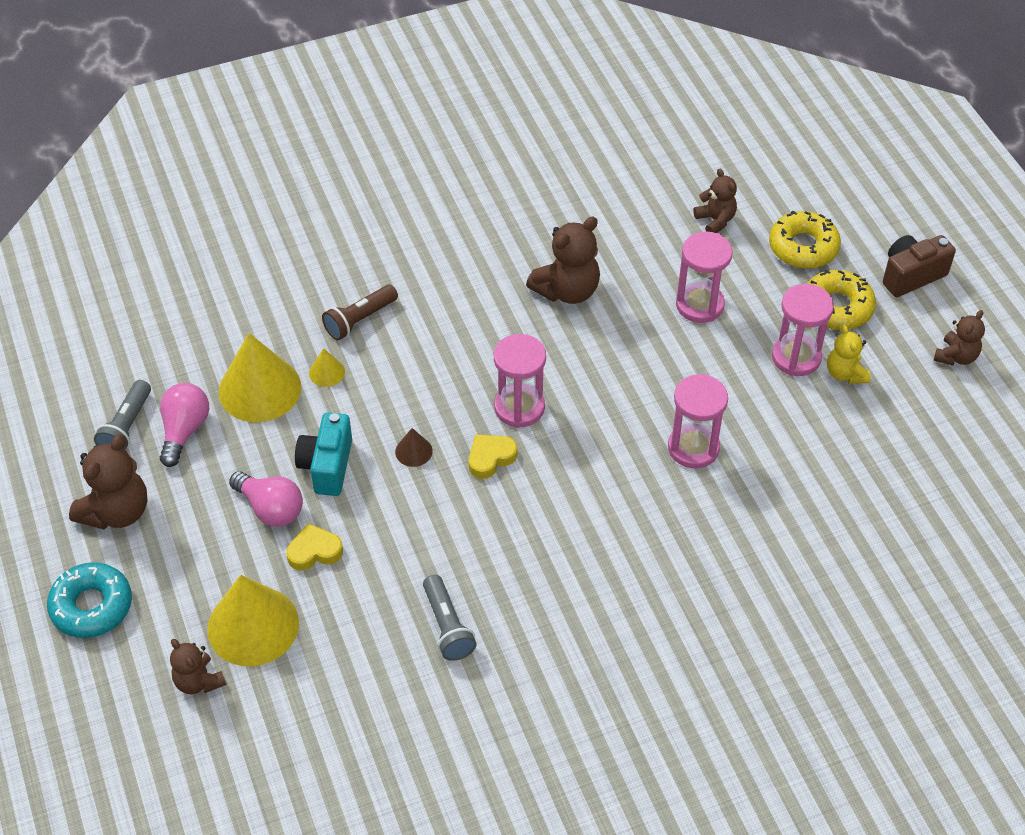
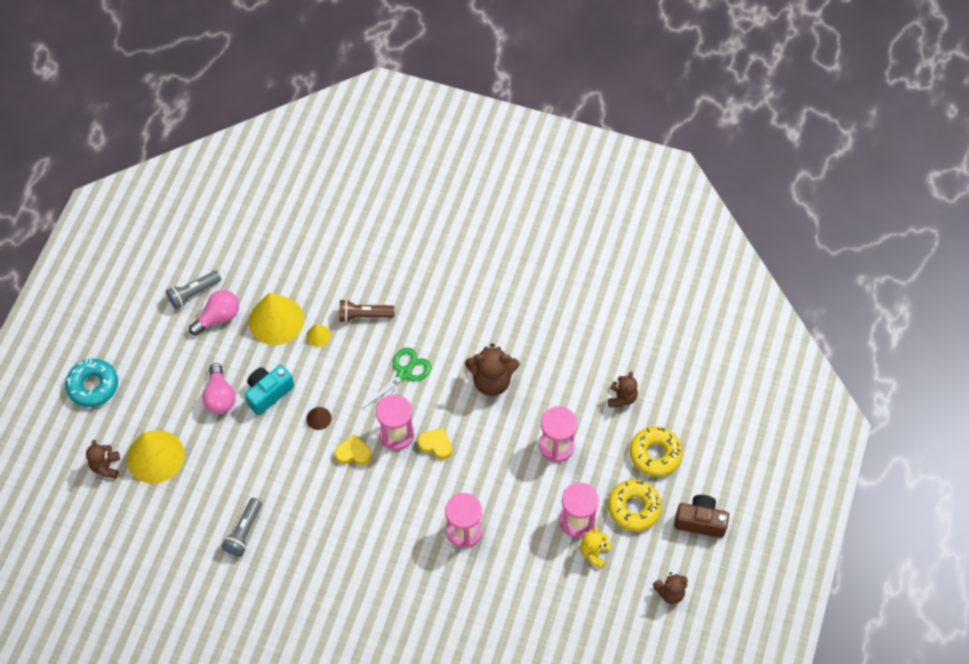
camera: 40 degrees right, 10 degrees up
brown teddy bear [69,434,148,529] -> none
yellow heart [286,523,343,571] -> yellow heart moved to [417,428,452,460]
none -> green scissors [364,348,431,416]

